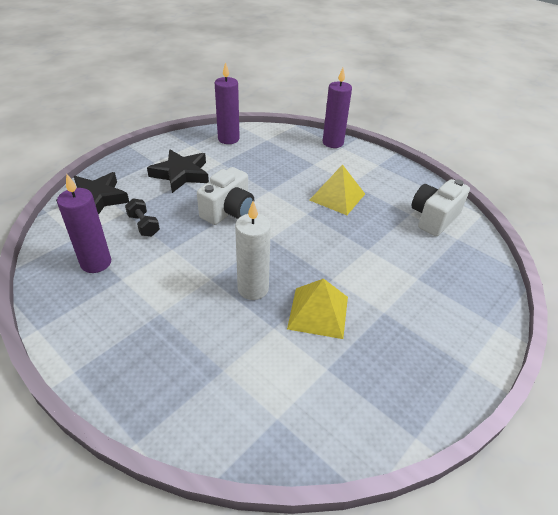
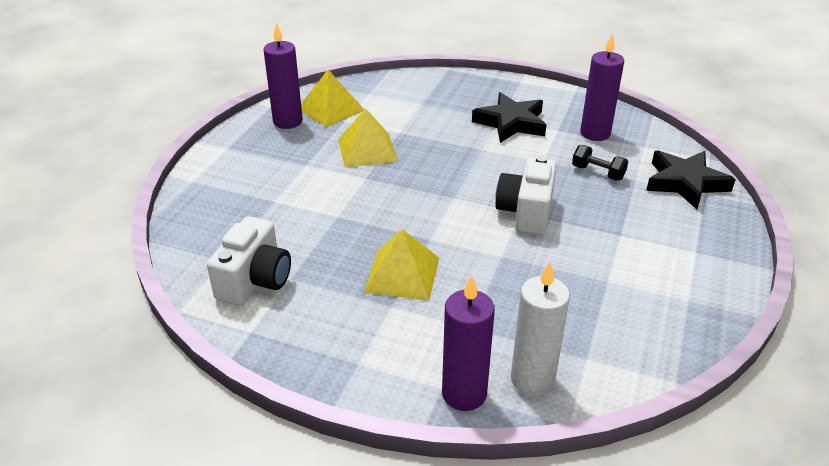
camera: 160 degrees right, 5 degrees down
black star [147,150,209,193] -> black star moved to [472,92,547,143]
purple candle [215,62,240,144] -> purple candle moved to [264,23,303,129]
white candle [235,201,271,300] -> white candle moved to [511,262,570,396]
none -> yellow pyramid [301,70,365,127]

